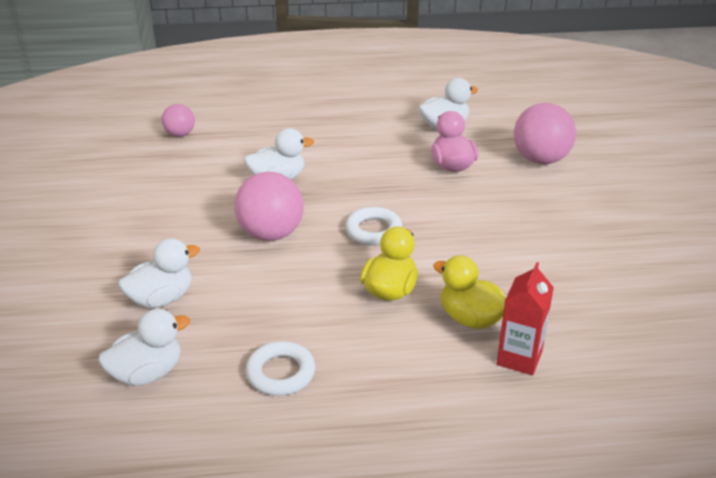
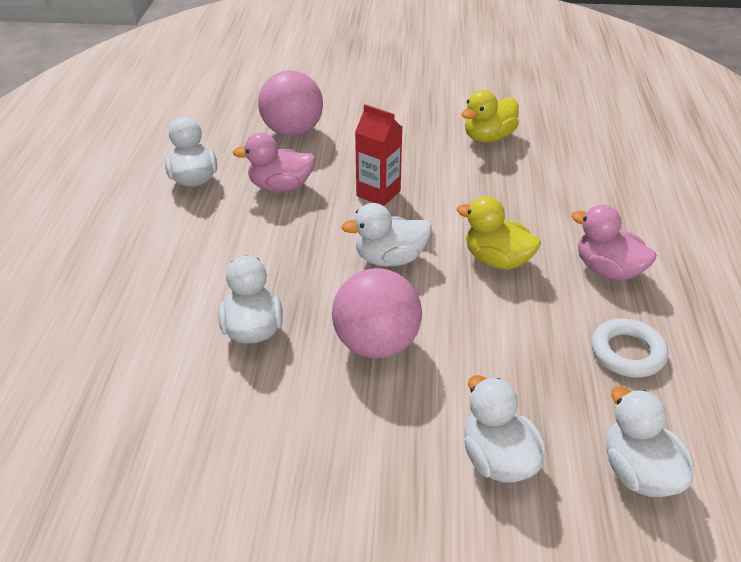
camera: 80 degrees left, 5 degrees up
pink ball [162,104,195,137] -> none
white ring [345,207,402,246] -> white duck [341,203,431,267]
yellow duck [433,255,506,329] -> yellow duck moved to [462,90,519,143]
red carton [497,262,554,376] -> red carton moved to [355,104,402,206]
none -> pink duck [571,205,657,281]

